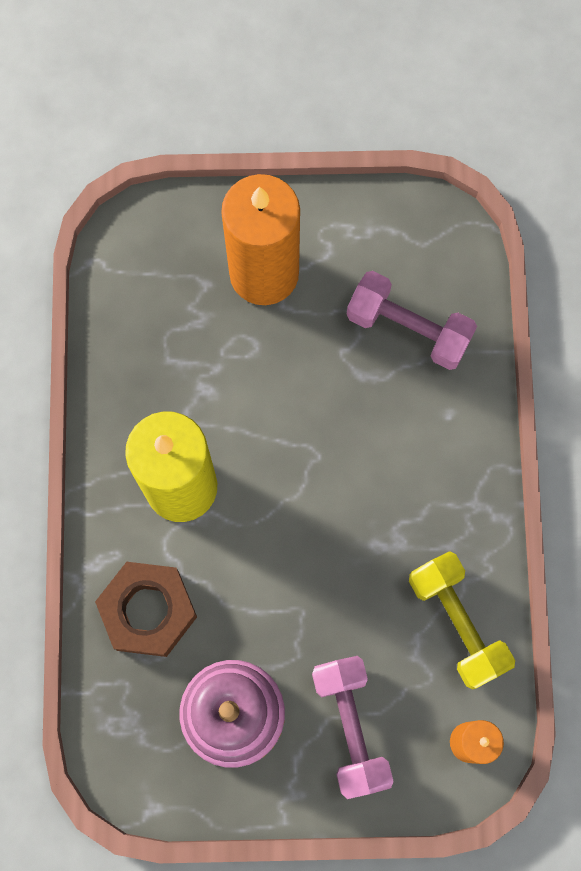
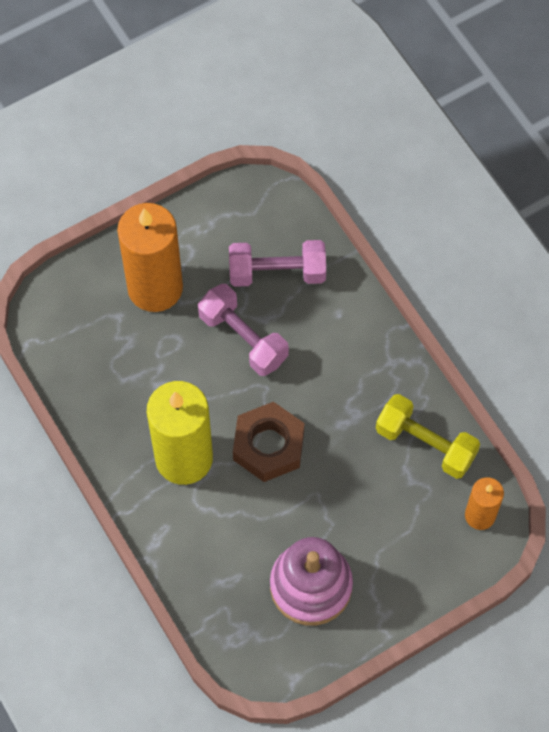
camera: 30 degrees left, 10 degrees down
brown nut [95,562,197,657] -> brown nut moved to [233,402,304,482]
pink dumbbell [312,656,394,799] -> pink dumbbell moved to [198,284,289,376]

